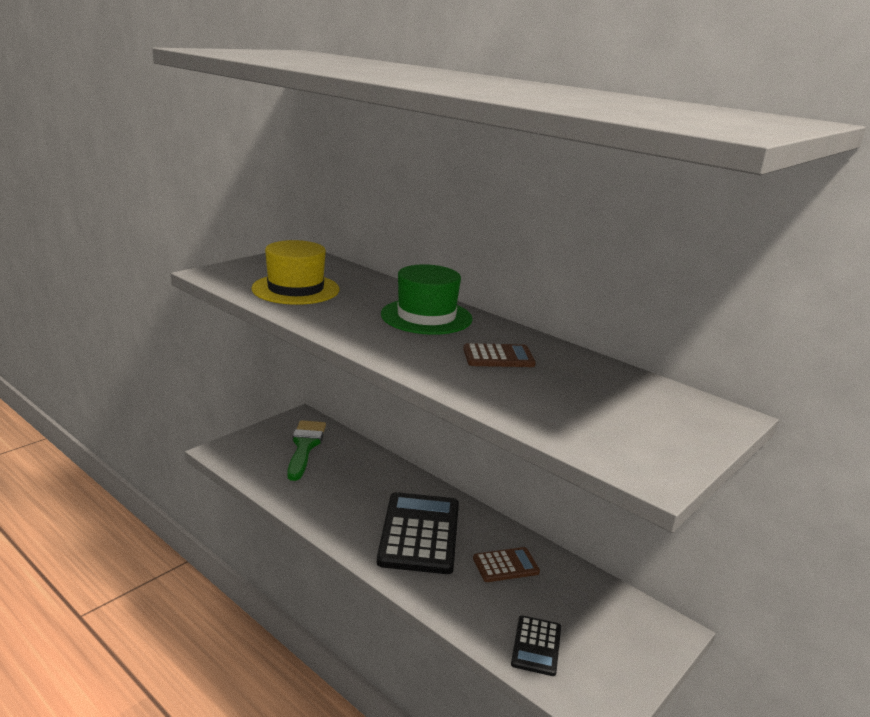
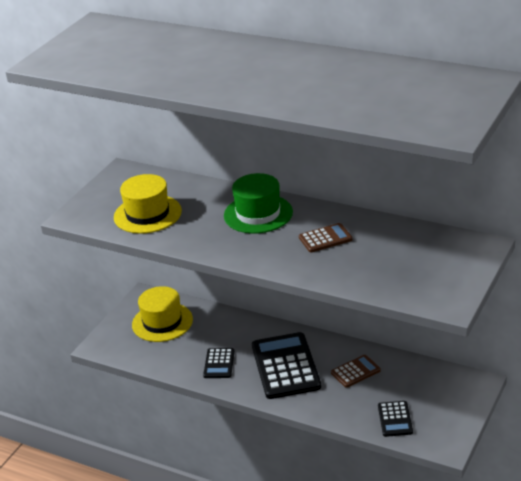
camera: 10 degrees left, 10 degrees up
green brush [287,420,326,481] -> yellow hat [132,286,193,342]
none -> black calculator [203,348,235,378]

